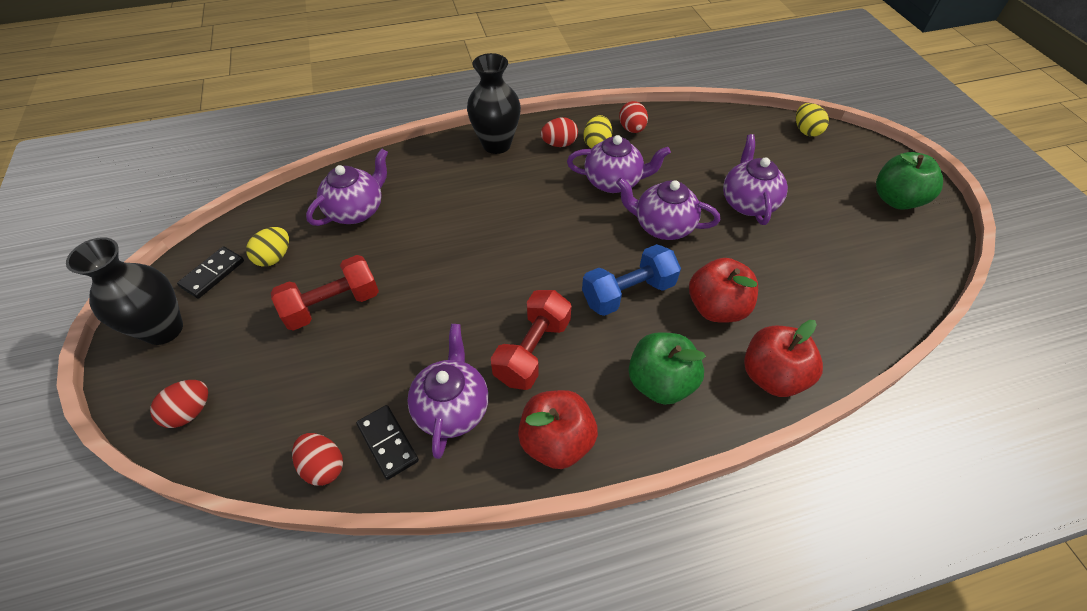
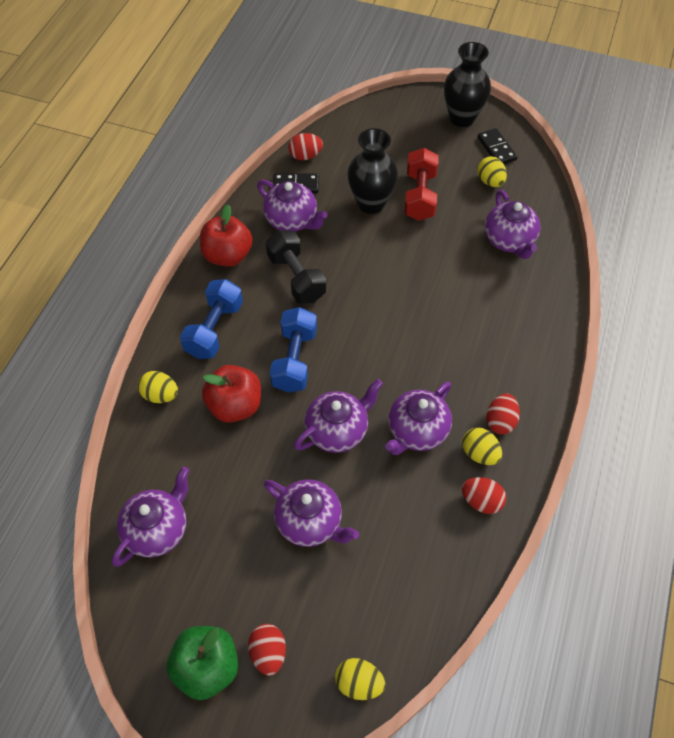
camera: 125 degrees right, 5 degrees up
red egg [150,380,208,428] -> red egg moved to [248,624,286,676]
black vase [467,53,521,154] -> black vase moved to [347,128,398,214]
red dumbbell [491,290,571,390] -> black dumbbell [266,230,326,304]
green apple [629,332,706,405] -> blue dumbbell [180,279,243,359]
red apple [744,320,823,397] -> yellow egg [138,371,178,403]
none -> purple teapot [112,467,189,567]

